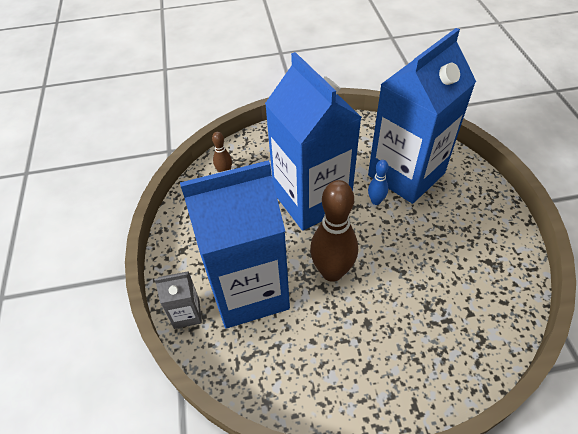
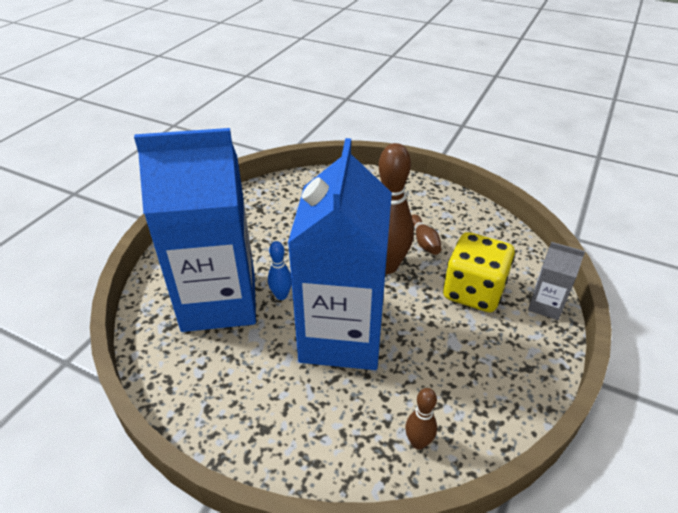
camera: 145 degrees left, 10 degrees down
blue carton [180,160,290,329] -> yellow dice [443,232,515,312]
none -> brown bowling pin [411,214,442,255]

